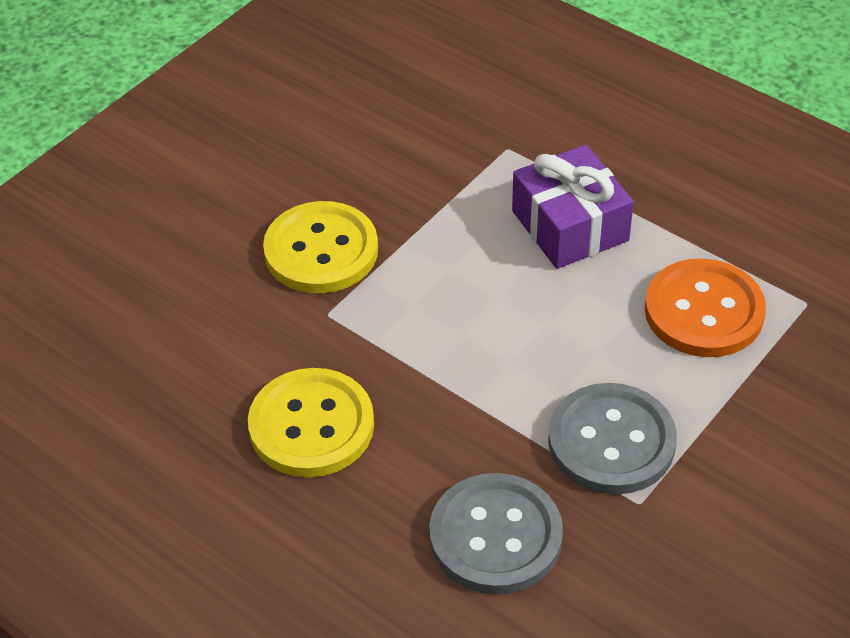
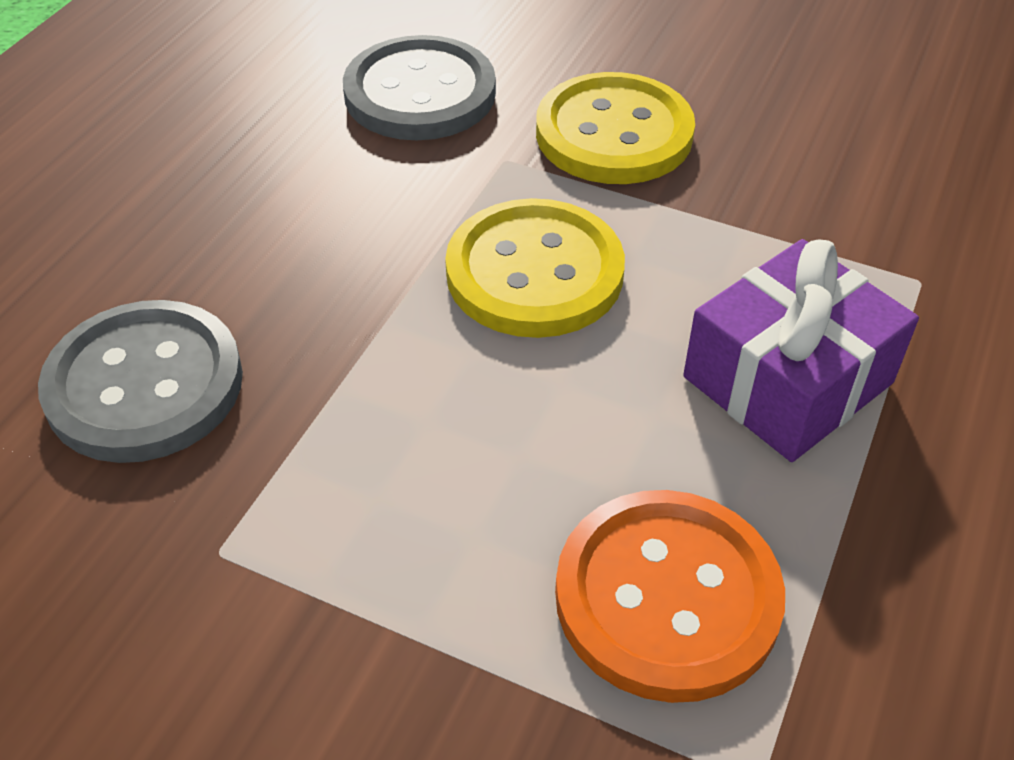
camera: 75 degrees right, 0 degrees up
yellow button [248,368,374,477] -> yellow button moved to [445,198,625,338]
grey button [548,383,677,495] -> grey button moved to [343,35,496,140]

